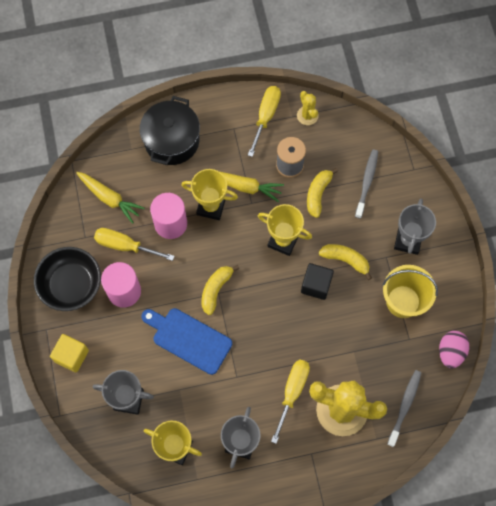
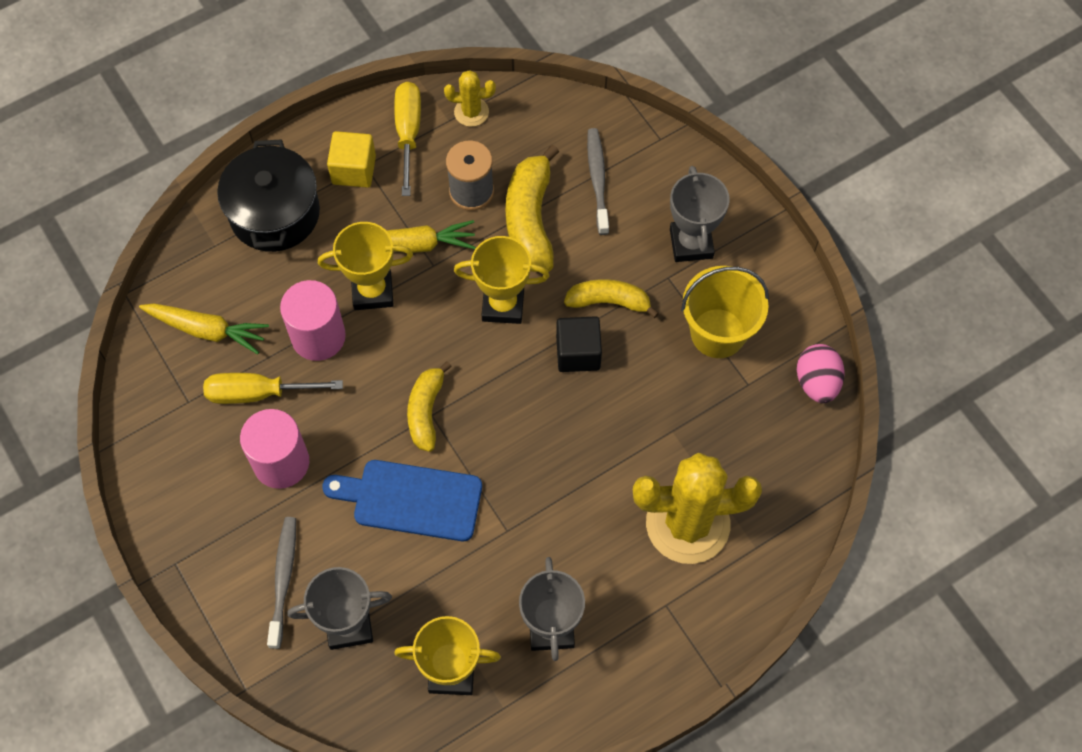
camera: 20 degrees left, 5 degrees down
black bowl [34,247,101,311] -> none
yellow cube [50,334,89,372] -> yellow cube moved to [327,131,376,188]
yellow screwdriver [271,359,310,444] -> none
yellow cactus [297,91,319,125] -> yellow cactus turned 45 degrees counterclockwise [444,70,496,127]
yellow banana [307,168,338,218] -> yellow banana [506,145,559,272], size x1.55
grey toothbrush [387,370,421,447] -> grey toothbrush moved to [267,517,296,649]

